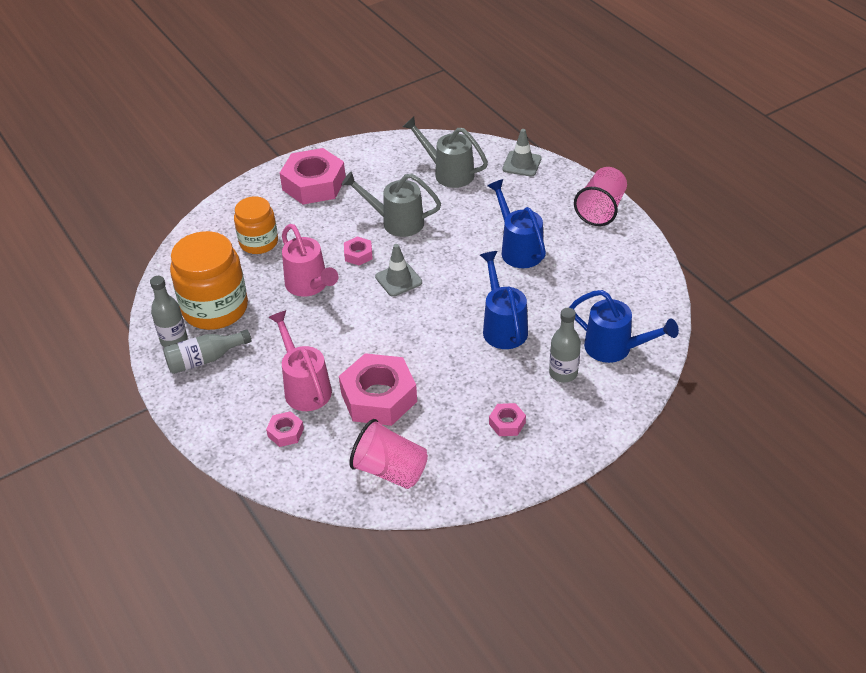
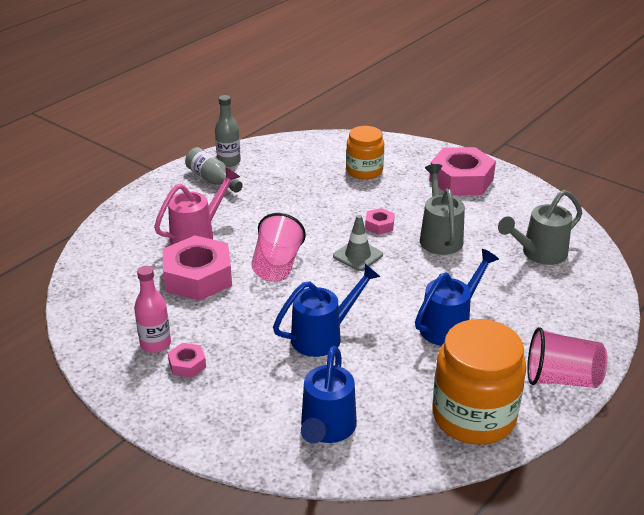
camera: 70 degrees right, 10 degrees down
orange jar [170,231,248,330] -> orange jar moved to [432,319,526,445]
pink nut [266,411,304,447] -> none
pink watering can [282,224,338,297] -> none
pink cup [349,419,428,489] -> pink cup moved to [251,213,306,282]
grey watering can [403,116,488,188] -> grey watering can turned 135 degrees counterclockwise [498,190,582,265]
grey traffic cone [502,129,542,177] -> none
grey bottle [549,308,581,383] -> none
none -> pink bottle [134,266,171,353]

